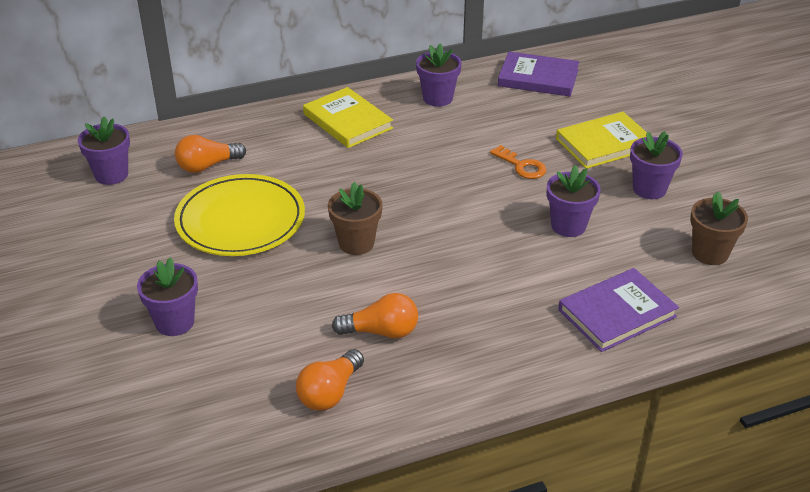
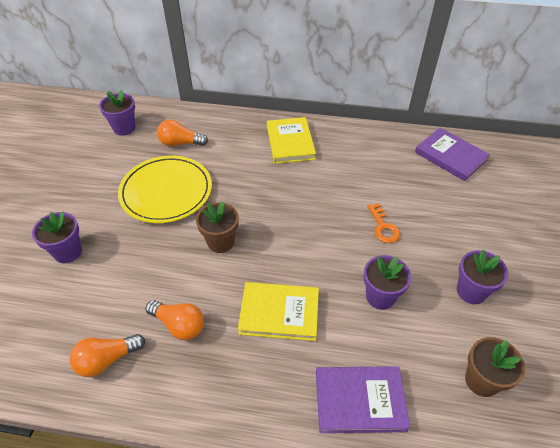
camera: 30 degrees right, 10 degrees up
purple flower pot [416,44,462,107] -> none
yellow book [556,112,647,169] -> yellow book moved to [238,282,319,341]

